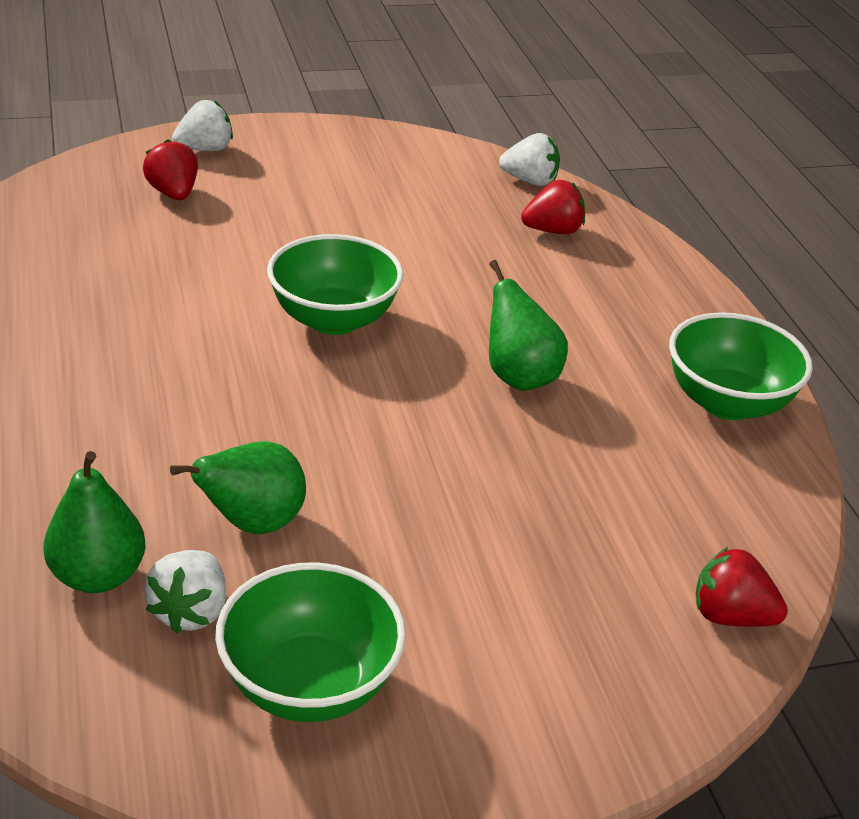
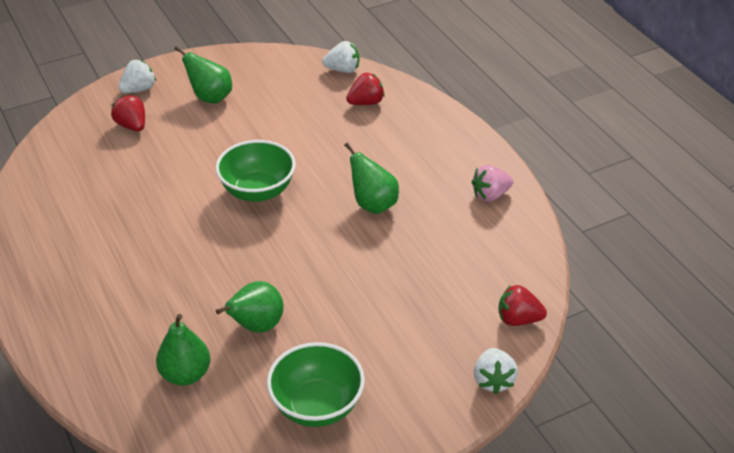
camera: 10 degrees left, 5 degrees up
white strawberry [144,550,226,633] -> white strawberry moved to [474,348,518,394]
green bowl [669,312,813,420] -> pink strawberry [472,165,513,202]
none -> green pear [174,46,232,103]

